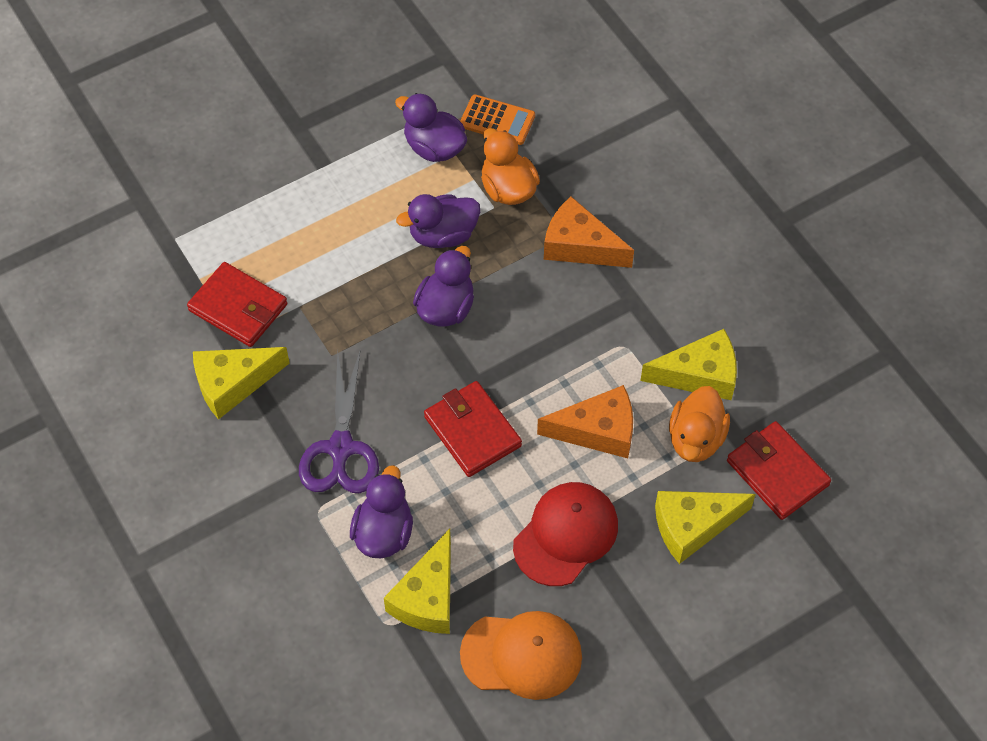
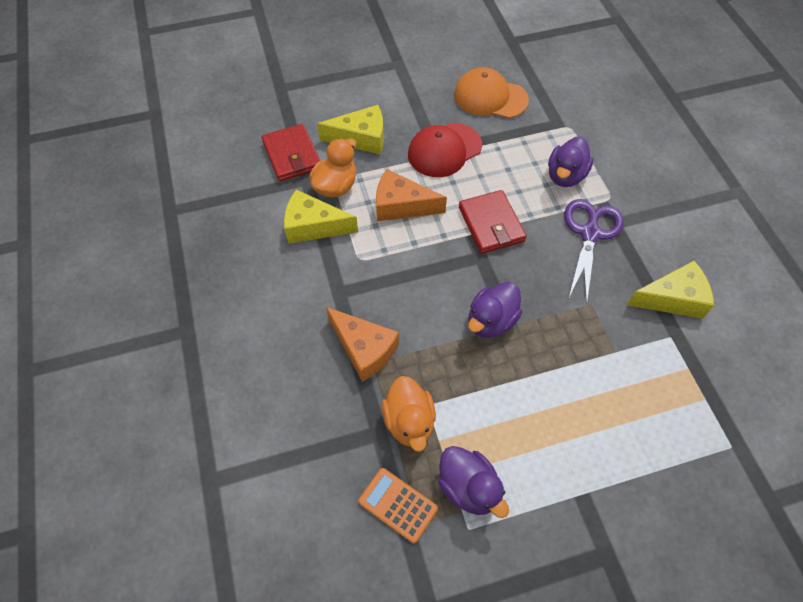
camera: 165 degrees left, 0 degrees up
red wallet [187,262,288,347] -> none
yellow cheese [384,529,451,634] -> none
purple duck [396,194,480,248] -> none

